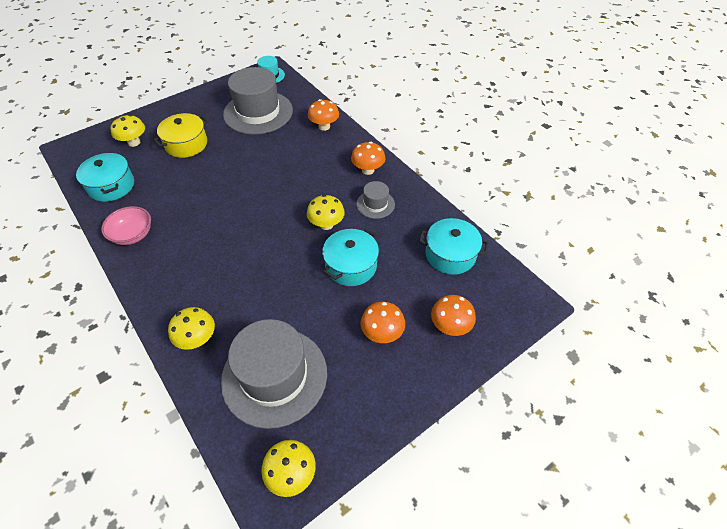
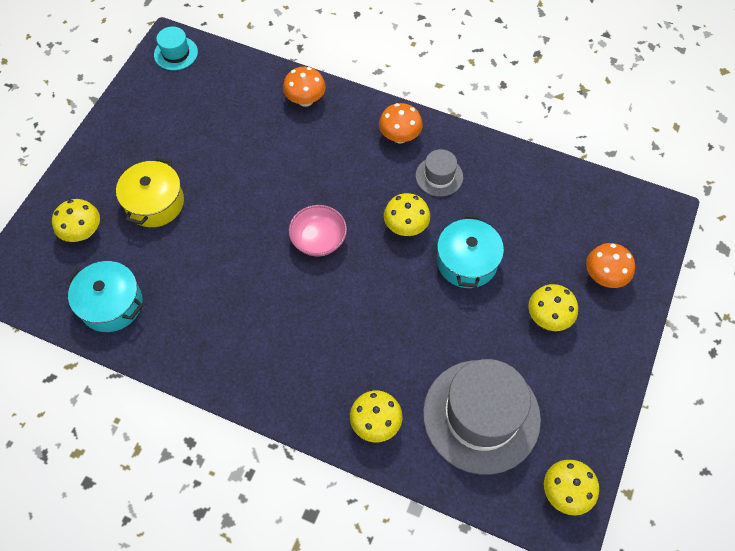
camera: 30 degrees left, 10 degrees up
pink bowl [101,206,151,245] -> pink bowl moved to [289,205,347,257]
grey hat [223,67,293,135] -> none
orange mushroom [361,302,405,343] -> yellow mushroom [528,284,578,331]
turquoise pot [419,218,488,275] -> none

